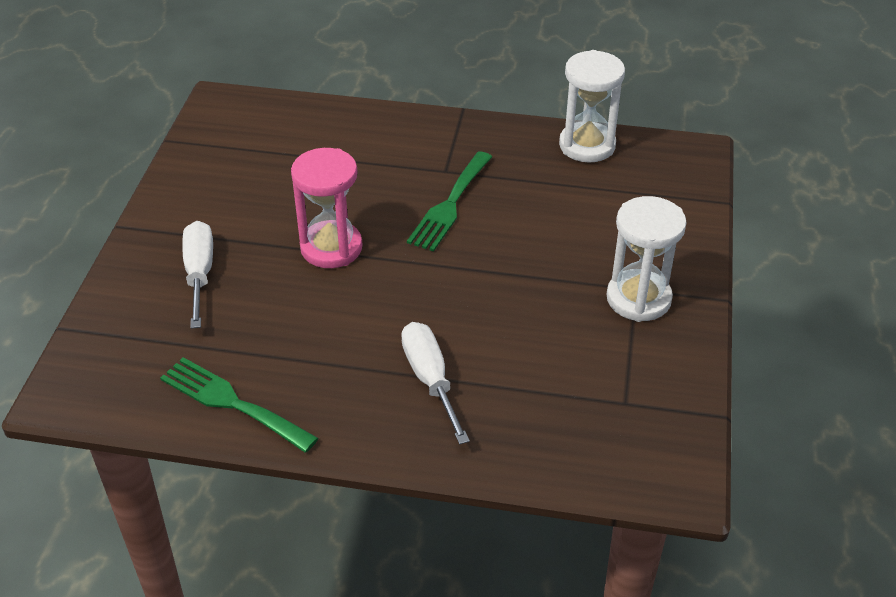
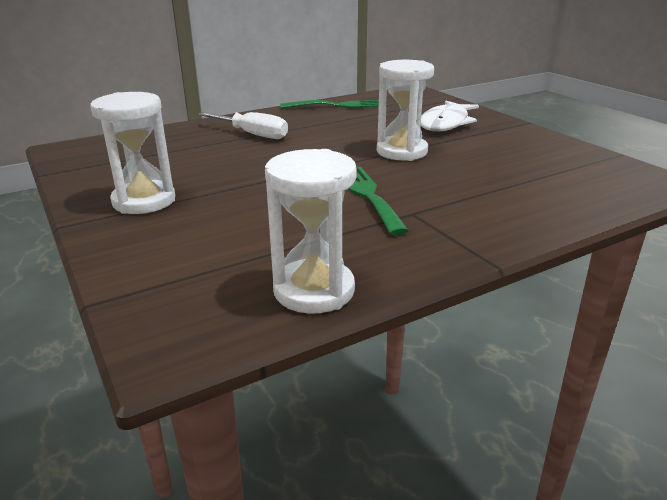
camera: 140 degrees right, 15 degrees down
white screwdriver [182,221,213,329] -> white fish [421,101,479,132]
pink hourglass [291,148,363,268] -> white hourglass [377,60,434,161]

